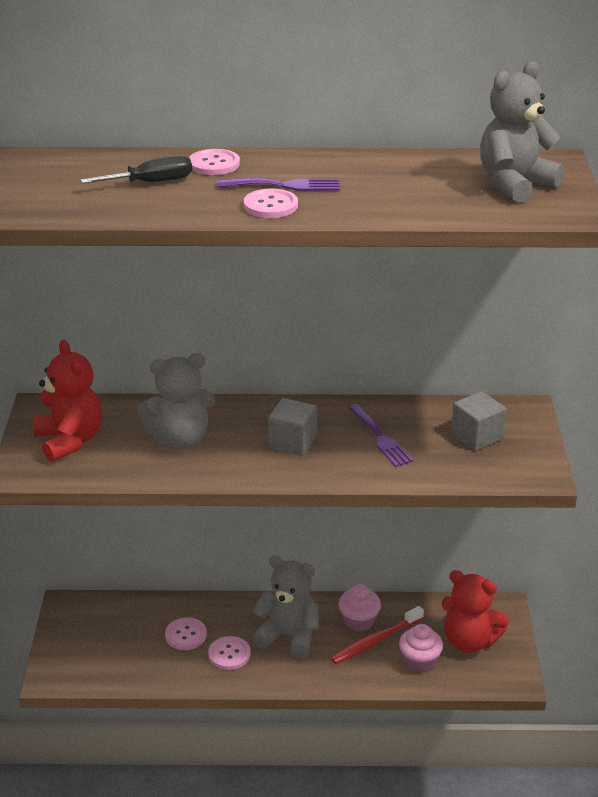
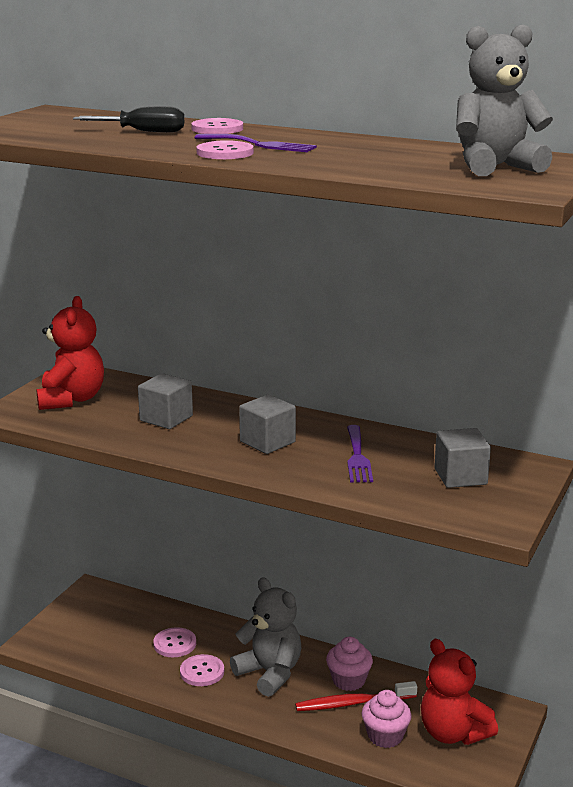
camera: 25 degrees right, 10 degrees down
grey teddy bear [137,353,215,450] -> grey cube [138,373,193,429]

